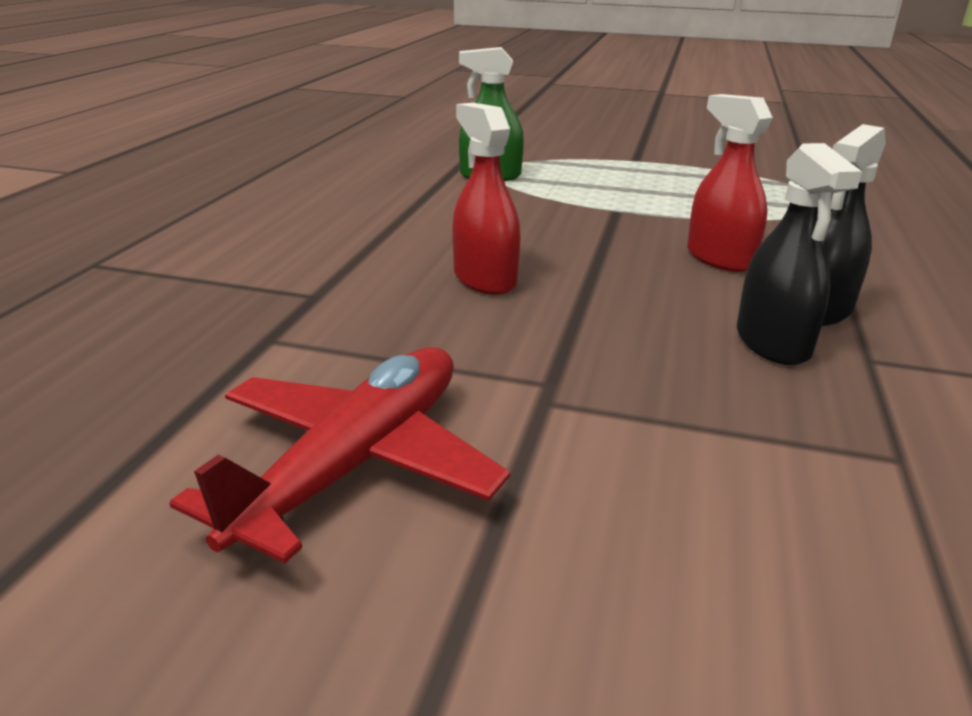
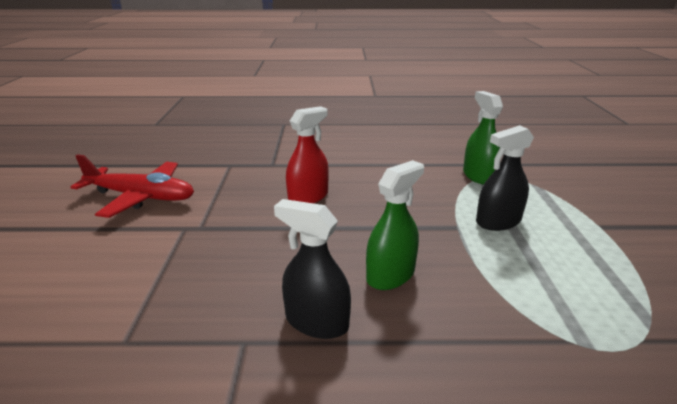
camera: 75 degrees right, 0 degrees up
red spray bottle [687,94,773,272] -> green spray bottle [366,160,424,290]
black spray bottle [737,143,862,365] -> black spray bottle moved to [476,125,534,231]

